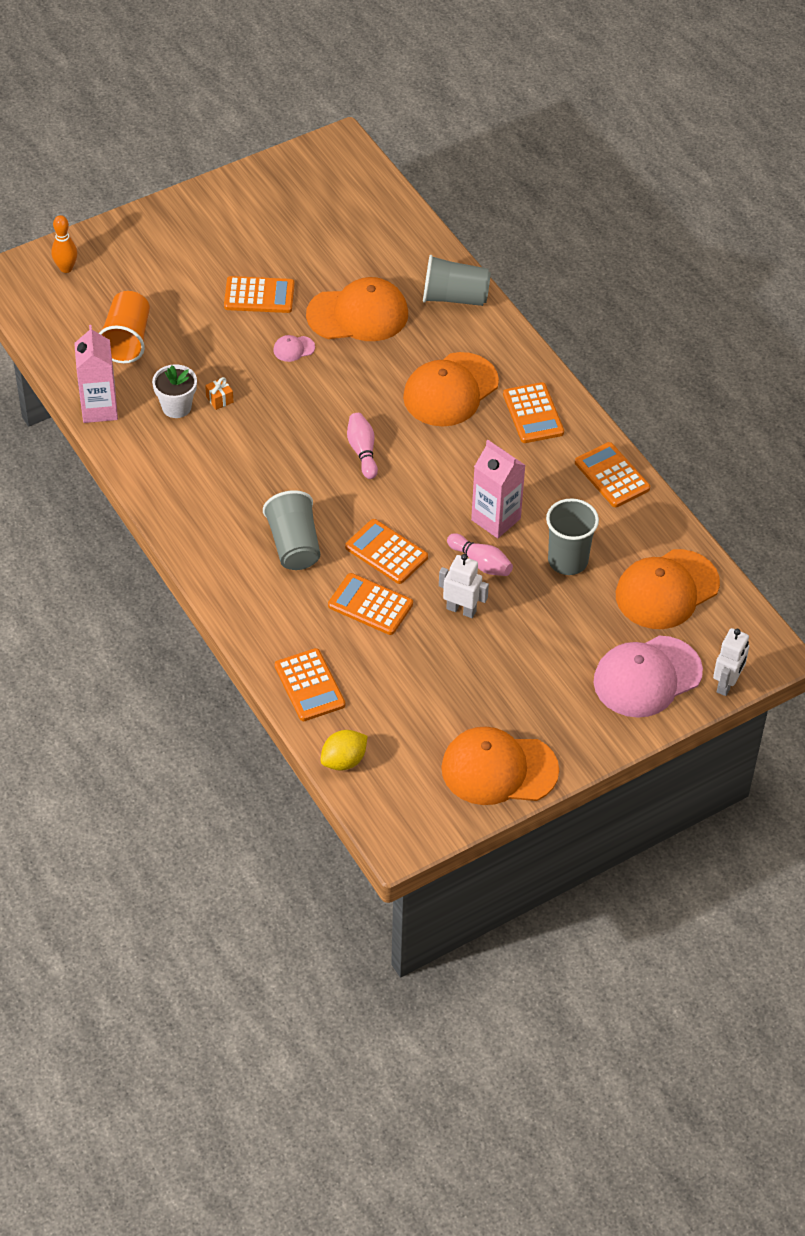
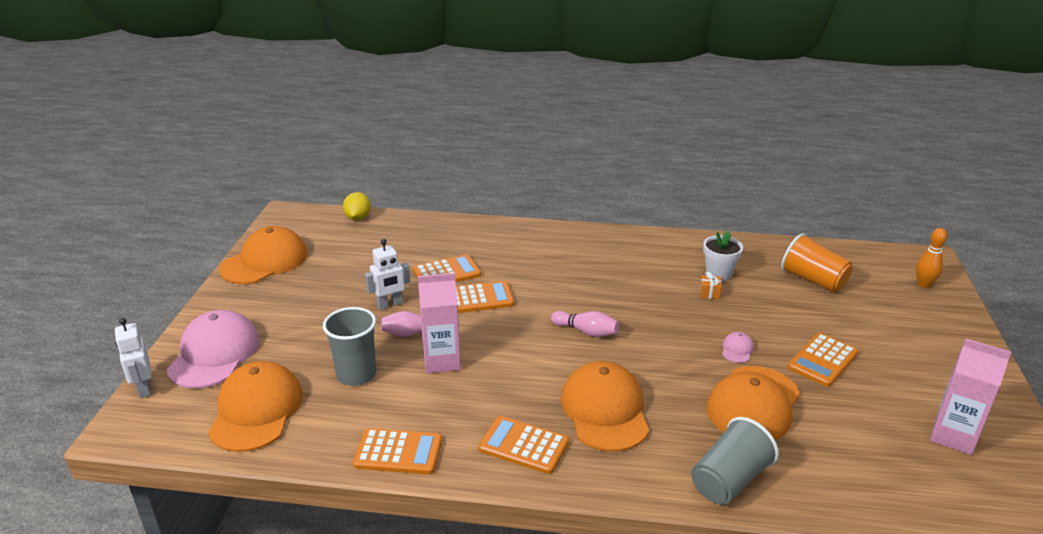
camera: 130 degrees right, 20 degrees down
pink carton [74,325,118,423] -> pink carton moved to [930,339,1011,455]
grey cup [263,490,320,570] -> none
orange calculator [275,648,345,721] -> none

